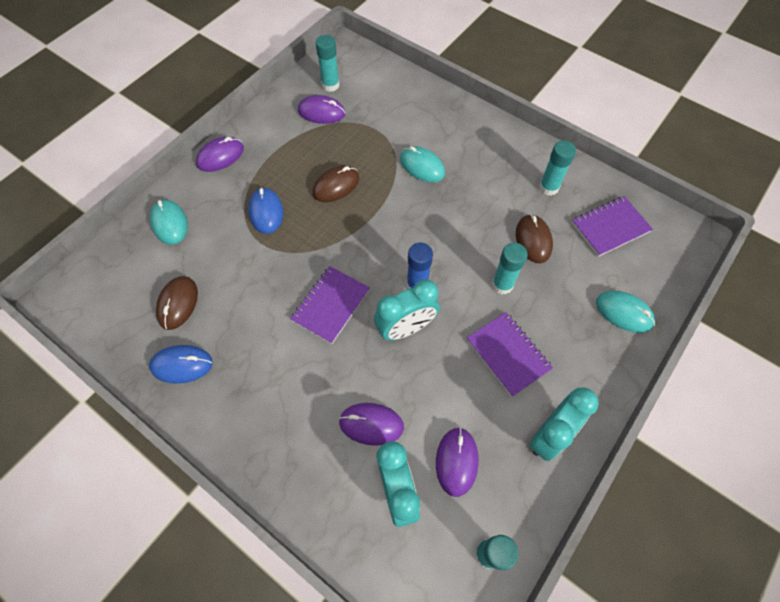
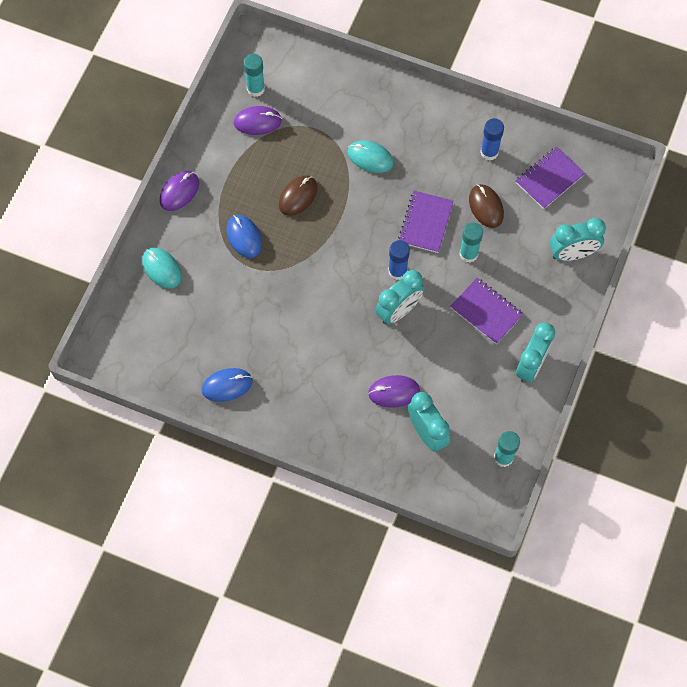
camera: 15 degrees left, 5 degrees up
brown mouse [156,276,198,330] -> none
purple notebook [290,266,370,344] -> purple notebook moved to [398,191,453,253]
purple mouse [436,427,479,497] -> none
turquoise glue stick [539,140,576,196] -> blue glue stick [480,118,504,161]
turquoise mouse [596,291,655,333] -> turquoise clock [550,218,606,261]

